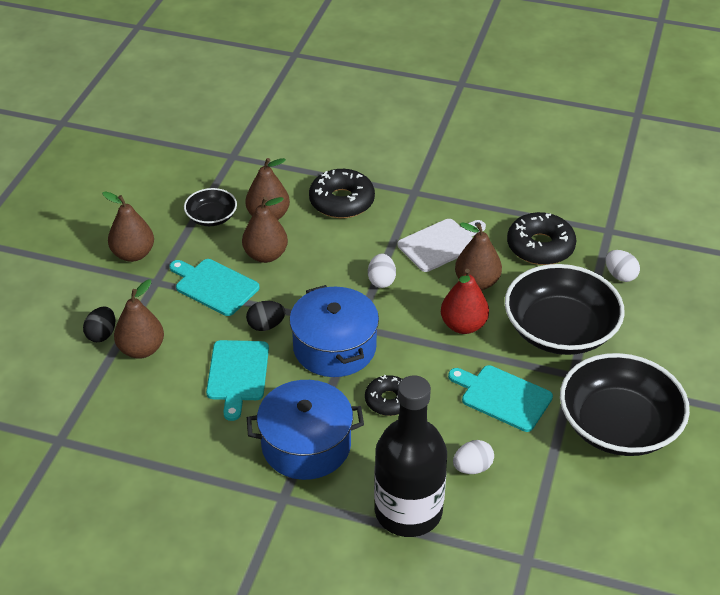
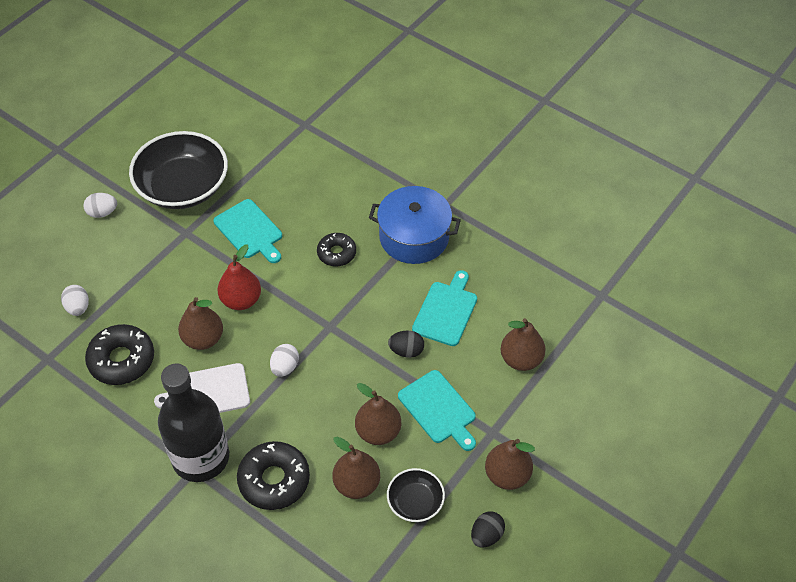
camera: 160 degrees left, 10 degrees up
black egg [83,306,115,342] -> black egg moved to [471,511,505,547]
blue pot [289,285,379,377] -> none
black bottle [374,375,447,537] -> black bottle moved to [158,363,229,482]
white egg [453,440,494,474] -> white egg moved to [83,193,117,218]
black bowl [505,264,625,355] -> none

